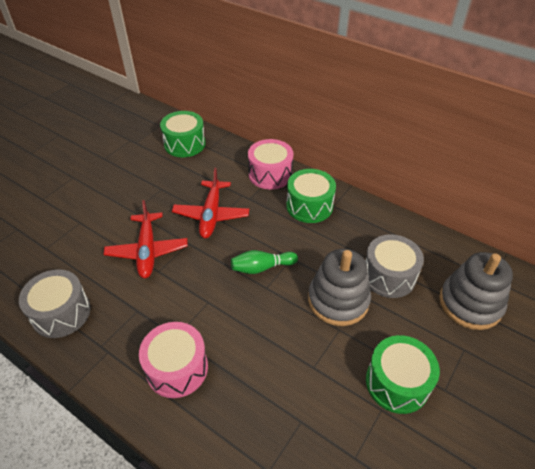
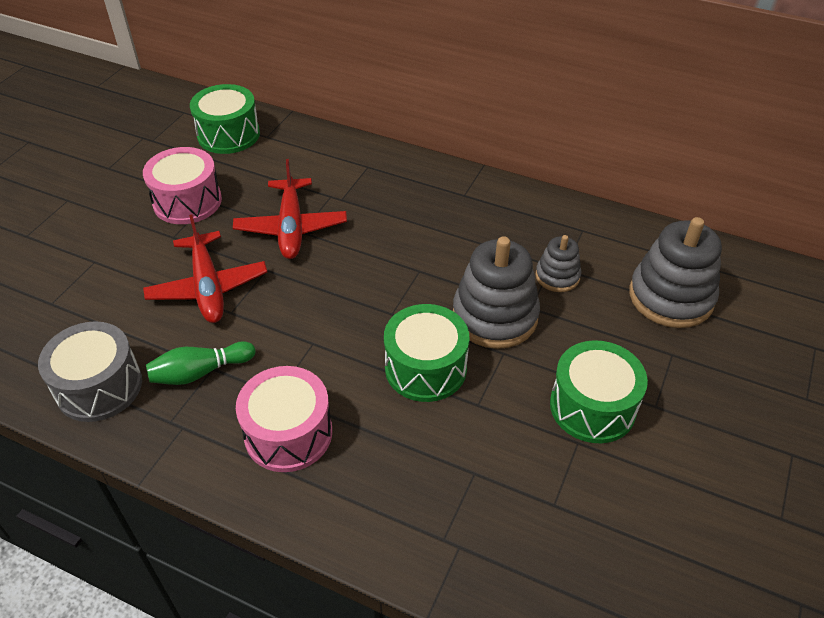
camera: 10 degrees left, 0 degrees up
green bowling pin [231,250,298,274] -> green bowling pin moved to [146,341,255,385]
pink drum [248,139,293,189] -> pink drum moved to [143,147,222,224]
green drum [286,169,336,223] -> green drum moved to [384,304,469,402]
grey drum [366,234,424,298] -> grey stacking toy [536,235,581,292]

